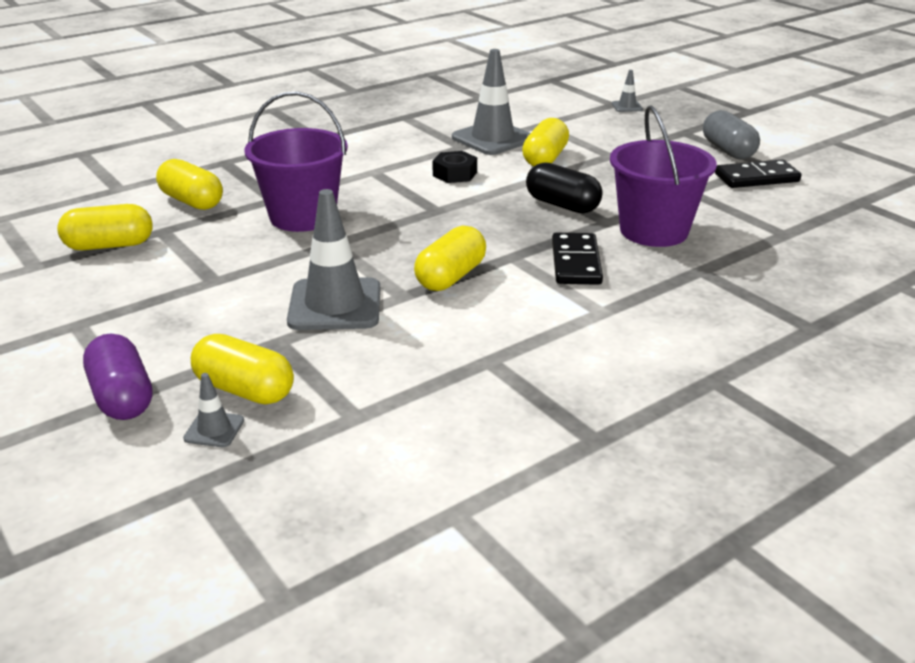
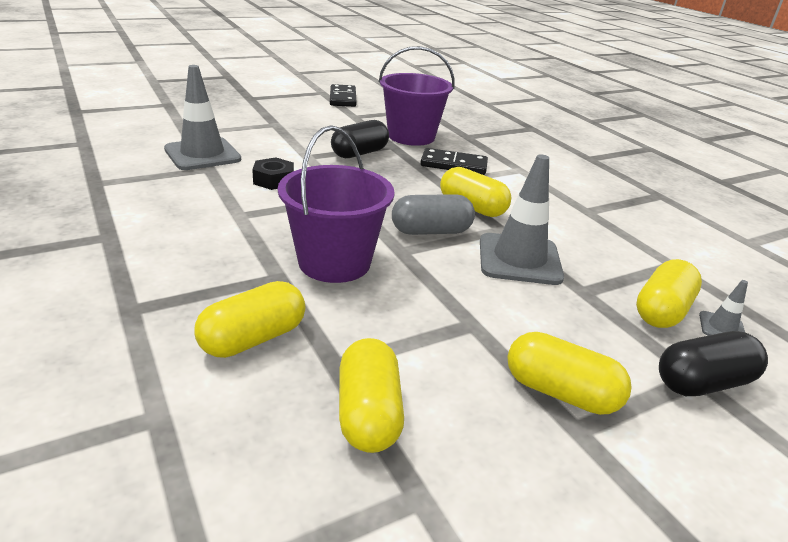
camera: 85 degrees left, 0 degrees up
purple capsule [83,334,153,420] -> black capsule [659,331,768,396]
yellow capsule [522,118,569,166] -> yellow capsule moved to [507,332,632,415]
grey traffic cone [612,70,643,112] -> none
grey capsule [703,110,760,159] -> grey capsule moved to [392,194,475,235]

